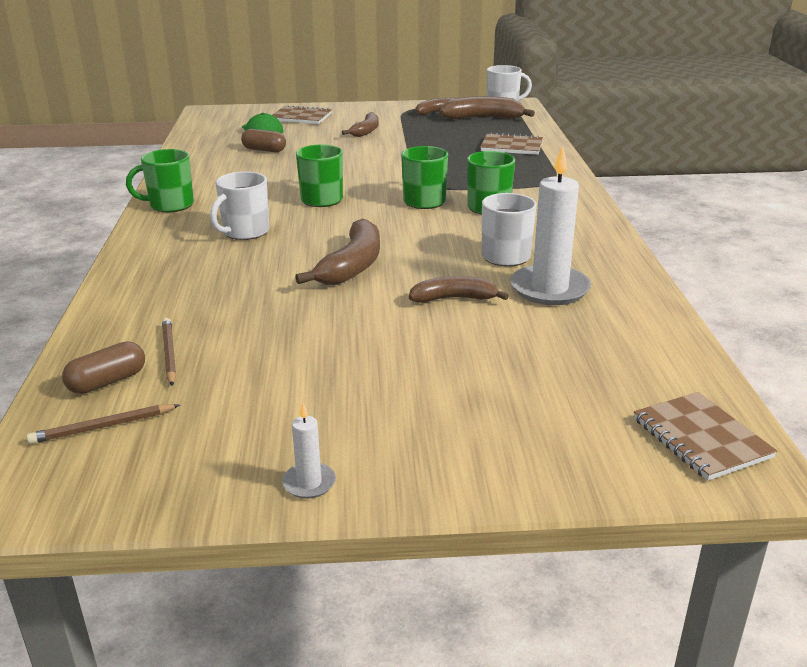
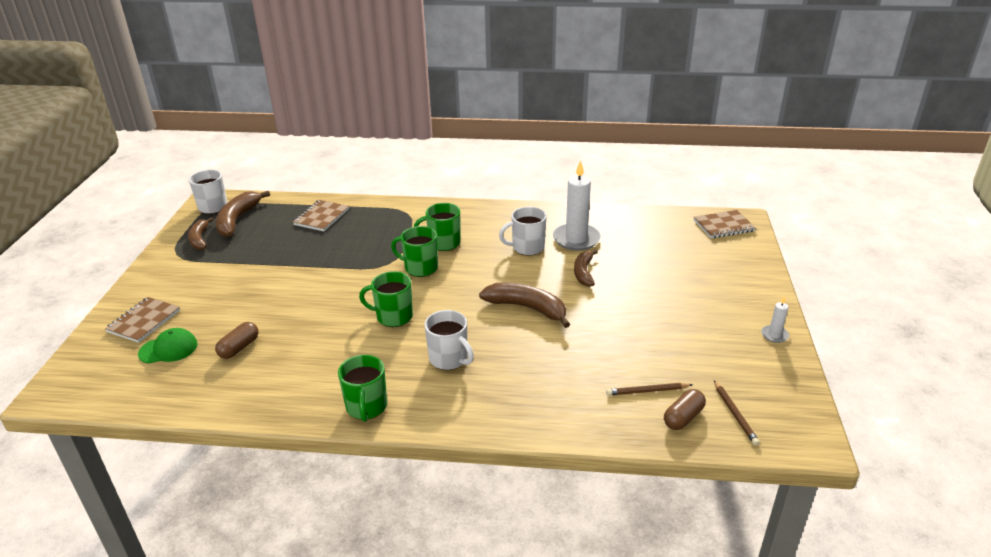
camera: 80 degrees left, 5 degrees up
brown capsule [62,341,145,394] -> brown capsule turned 75 degrees clockwise [664,389,706,430]
brown banana [342,112,379,137] -> none

